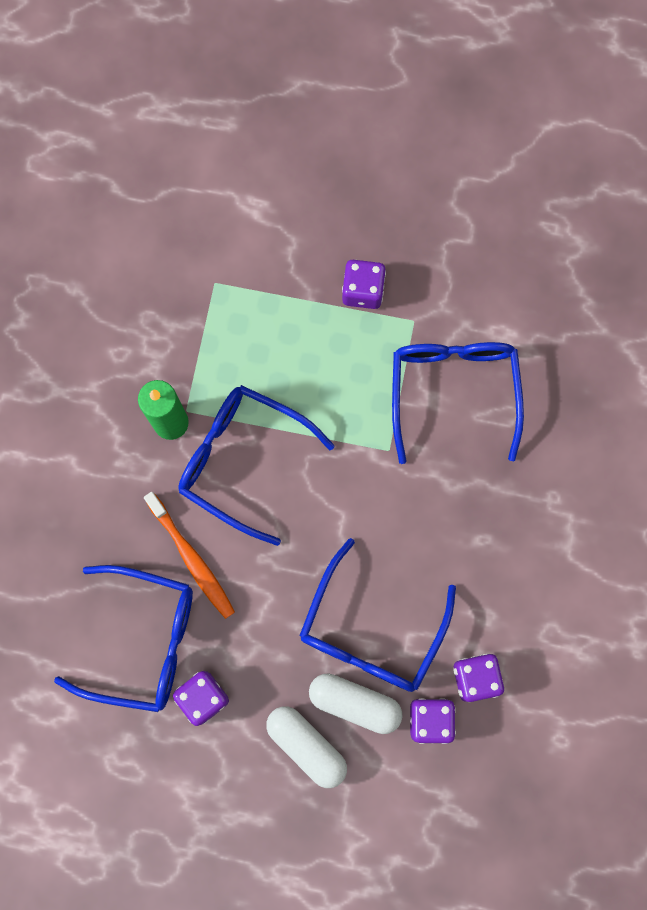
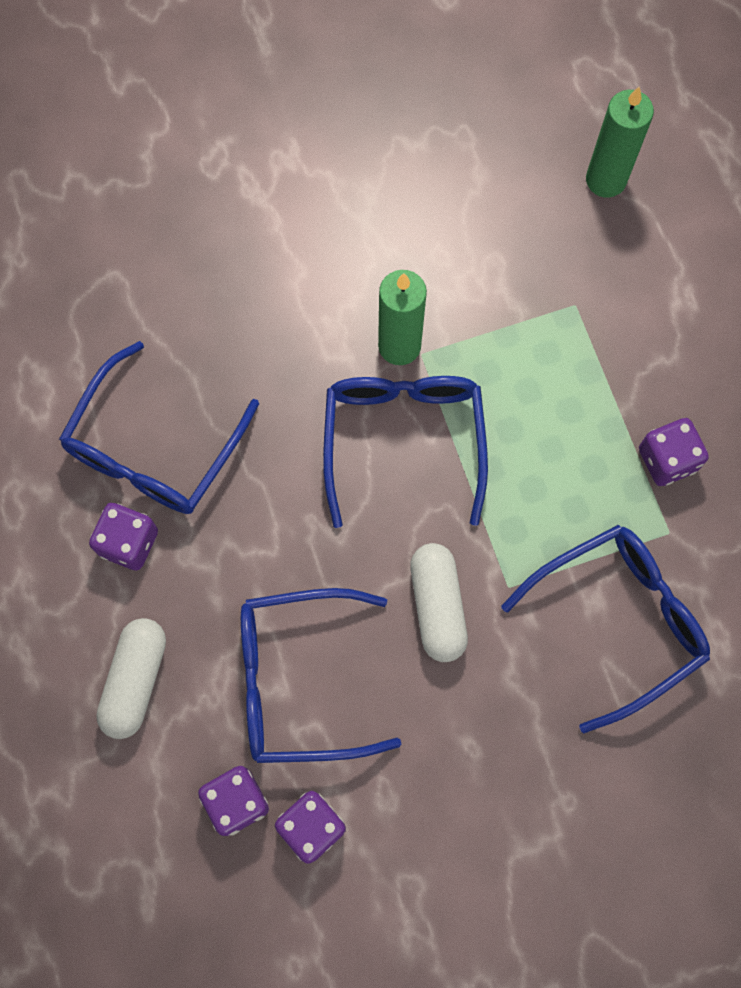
camera: 60 degrees right, 5 degrees down
blue glasses [54,565,193,712] -> blue glasses turned 45 degrees clockwise [59,341,259,514]
orange toothbrush [144,492,235,619] -> none
white capsule [309,673,403,734] -> white capsule moved to [410,543,468,662]
none -> green candle [586,86,654,198]

